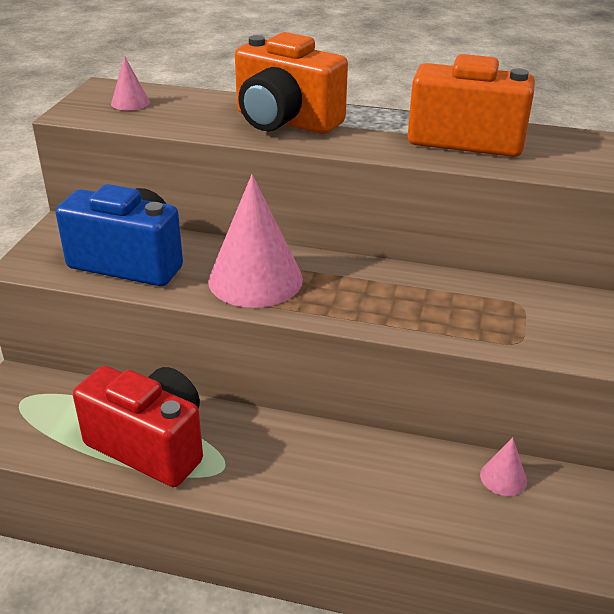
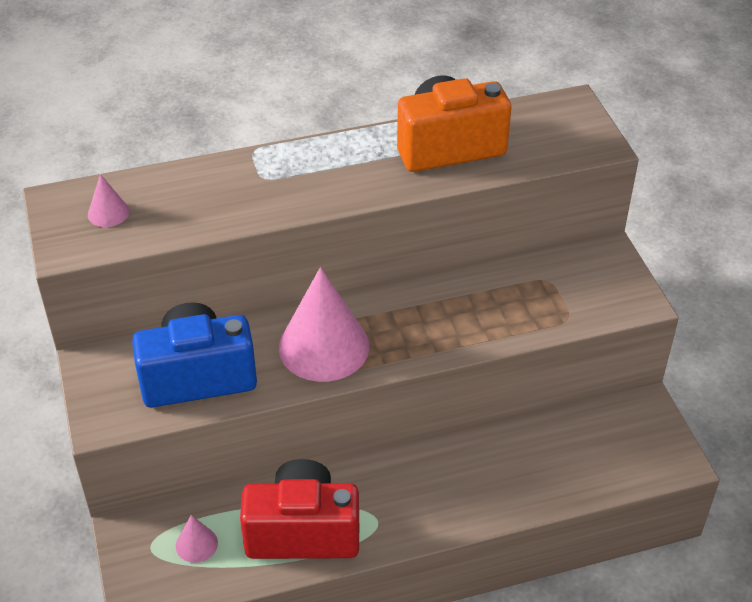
camera: 30 degrees left, 10 degrees up
orange camera [235,32,348,134] -> none
pink cone [480,437,527,496] -> pink cone moved to [176,515,218,563]

